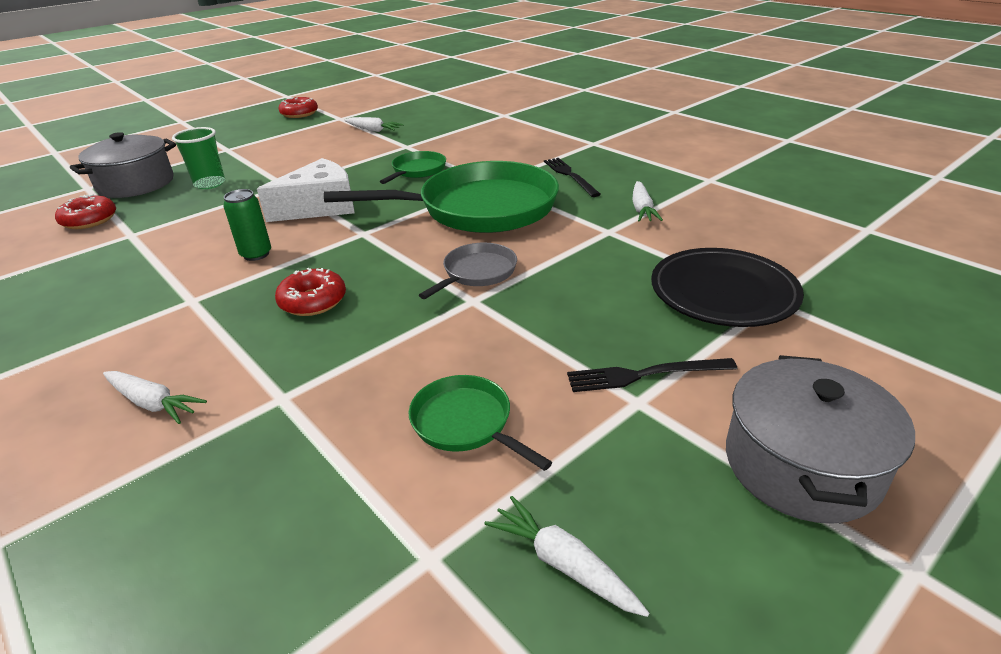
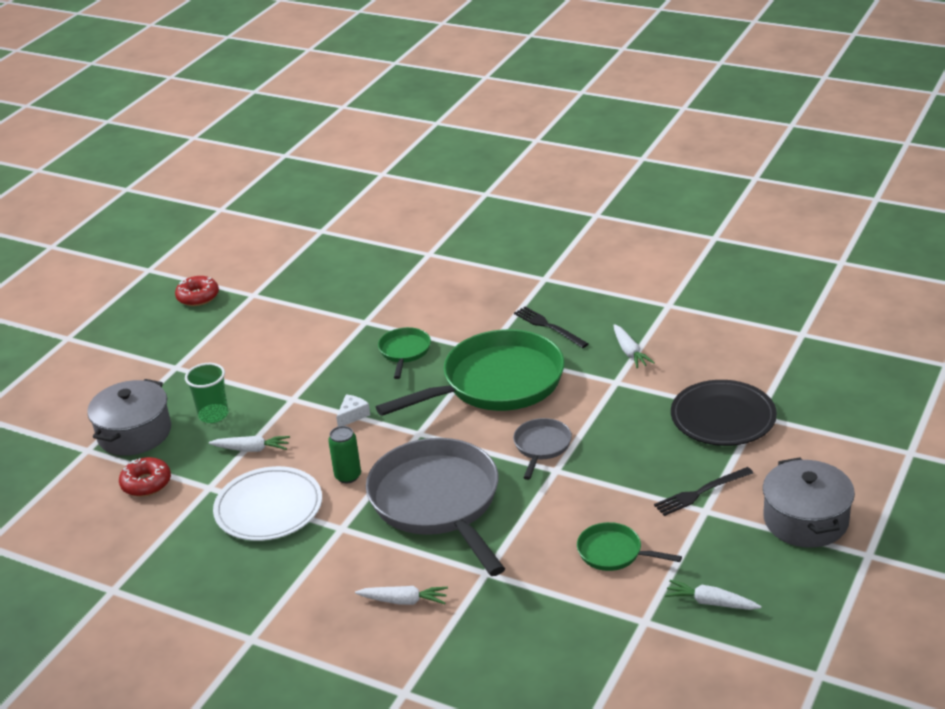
camera: 20 degrees left, 0 degrees up
white cheese [257,158,355,222] -> white cheese [336,395,370,427], size x0.46
red donut [275,268,346,316] -> grey pan [366,438,505,576]
white carrot [344,117,403,132] -> white carrot moved to [209,435,290,452]
none -> white plate [213,466,322,541]

